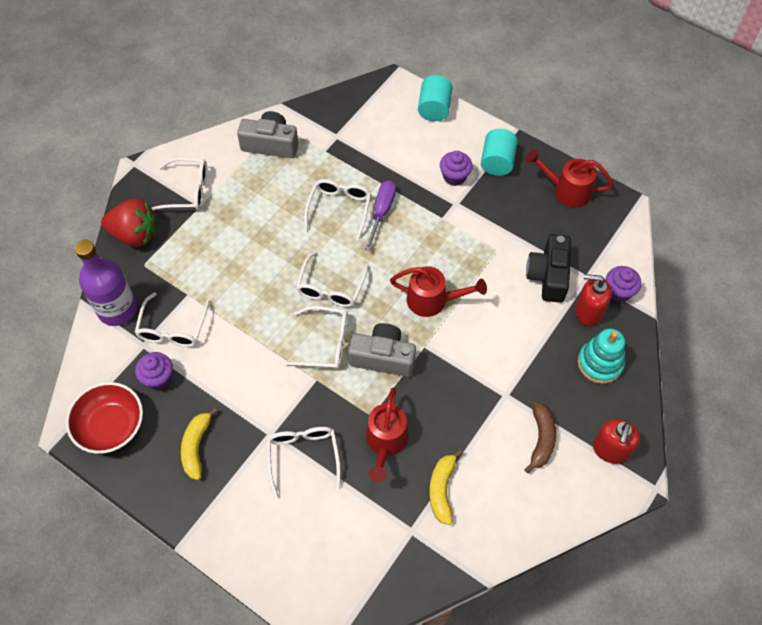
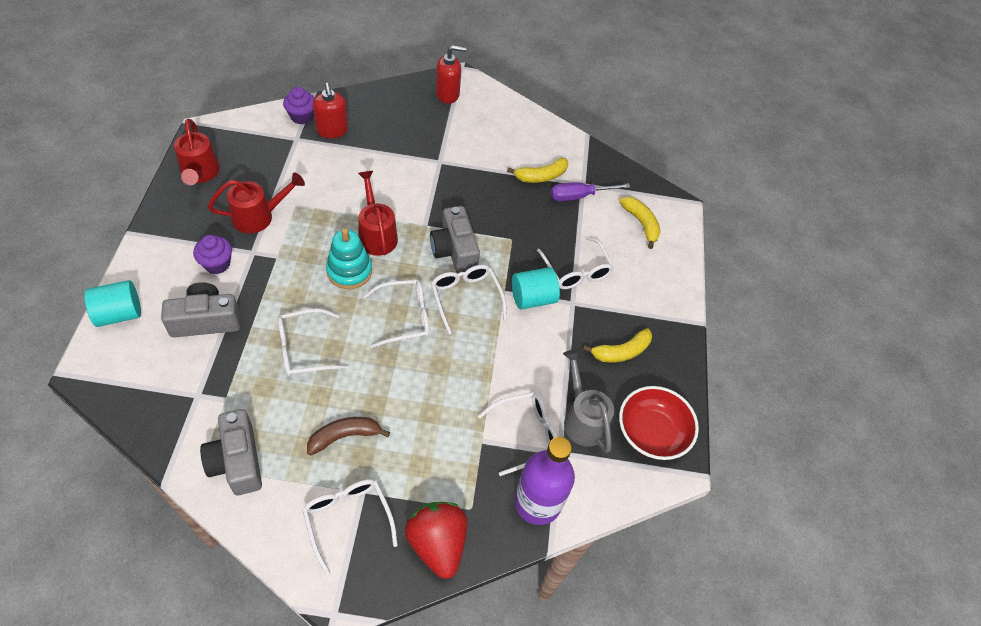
camera: 125 degrees left, 5 degrees down
purple cupcake [135,352,173,390] -> grey watering can [563,349,614,453]
white glasses [267,427,341,499] -> white glasses turned 75 degrees counterclockwise [537,236,614,289]
purple screwdriver [365,180,396,251] -> purple screwdriver moved to [551,182,630,201]
red watering can [366,387,408,482] -> red watering can moved to [208,172,305,234]
turquoise cylinder [481,129,518,176] -> turquoise cylinder moved to [512,267,560,310]
brown banana [524,402,556,473] -> brown banana moved to [307,417,390,455]
black camera [526,234,571,303] -> none
turquoise stacking toy [578,329,625,384] -> turquoise stacking toy moved to [326,228,372,289]
none -> grey camera [161,282,240,337]
none -> yellow banana [619,197,660,249]

